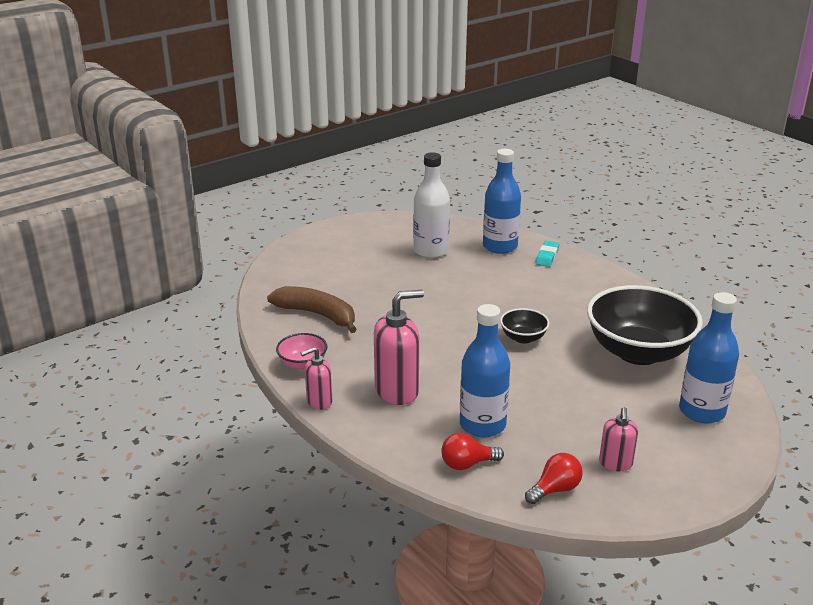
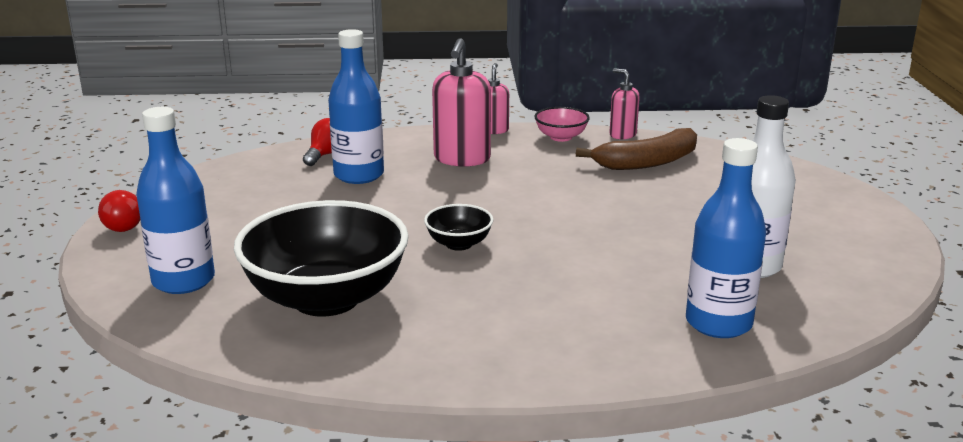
camera: 125 degrees right, 5 degrees down
red light bulb [525,453,583,504] -> red light bulb moved to [98,190,141,232]
turquoise eraser [536,241,559,267] -> none
pink soap dispenser [599,407,638,471] -> pink soap dispenser moved to [609,68,640,139]

